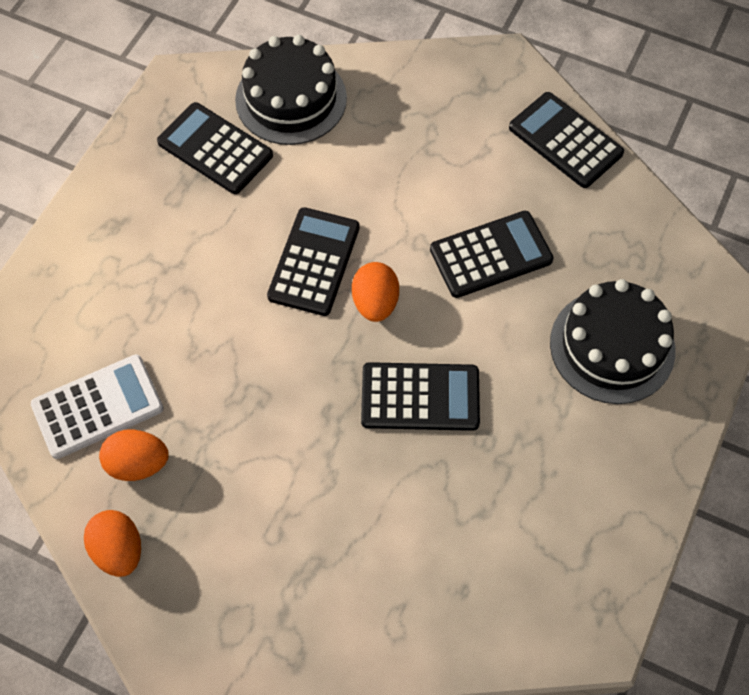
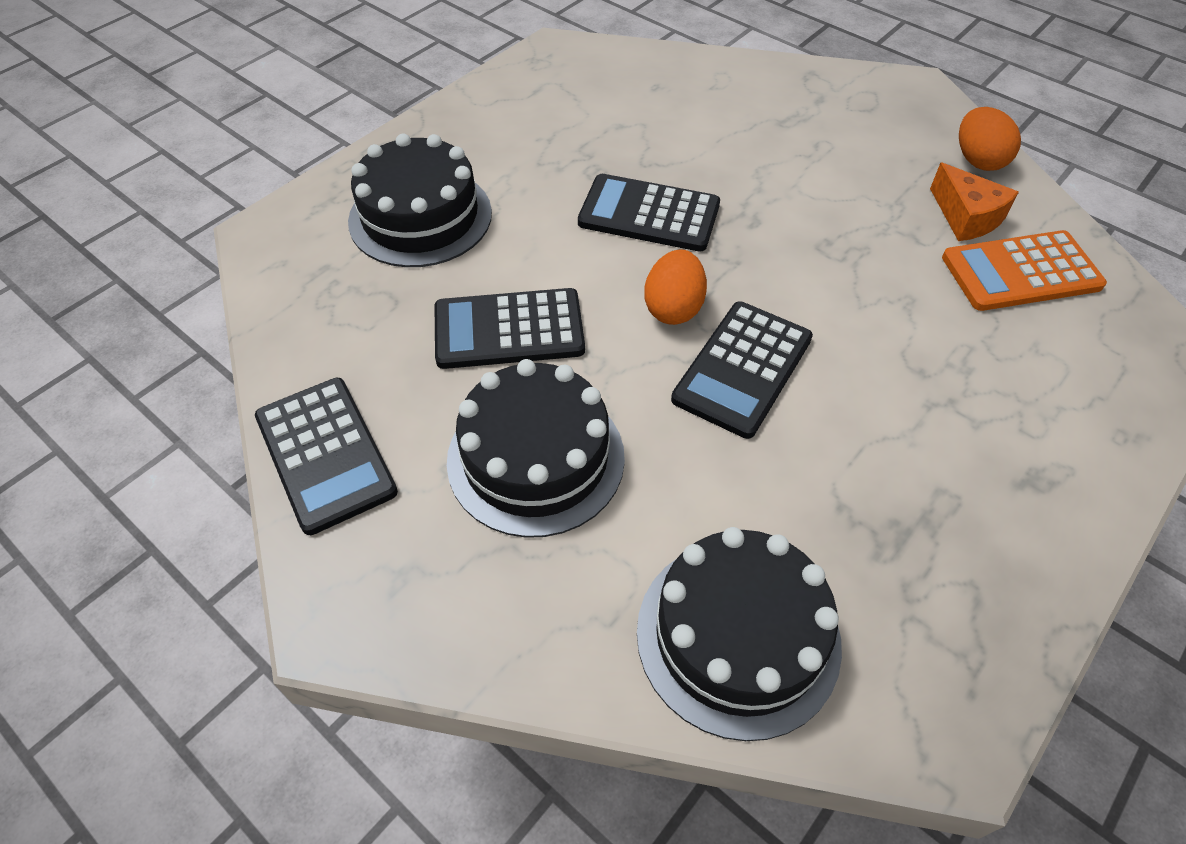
camera: 165 degrees left, 10 degrees down
white calculator [31,354,164,459] -> orange calculator [942,230,1107,311]
orange egg [99,429,169,481] -> orange cheese [930,163,1019,241]
black calculator [157,102,273,194] -> none
none -> black cake [447,359,625,538]

